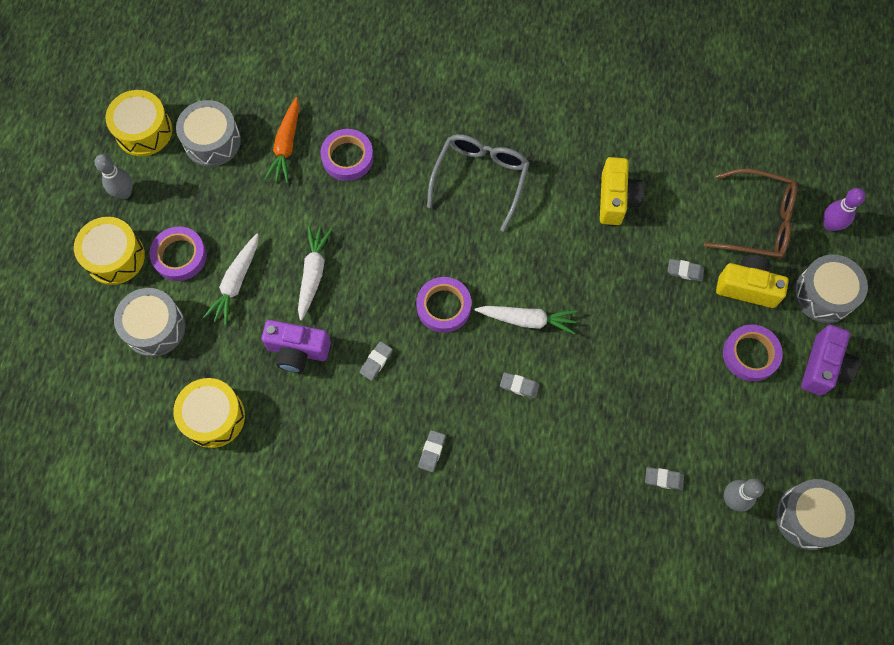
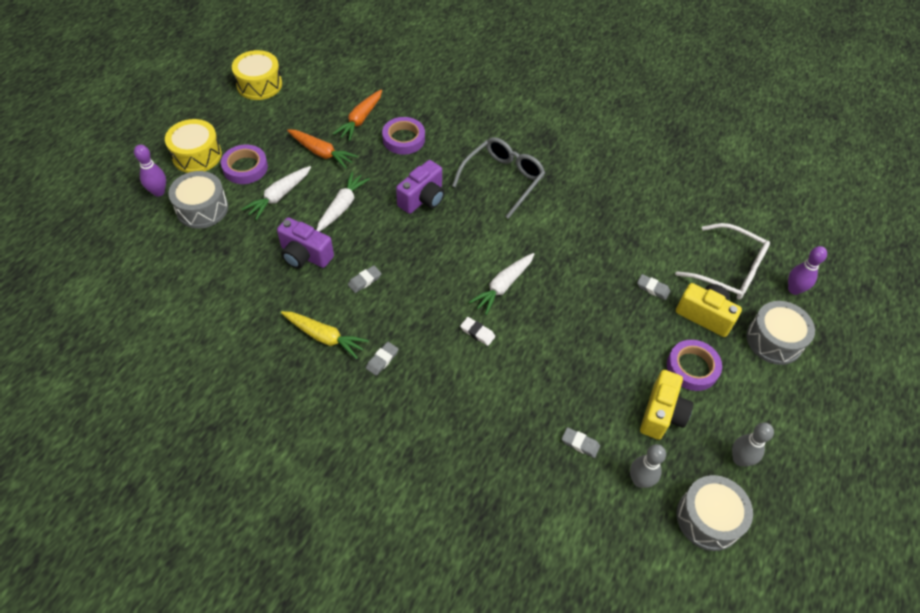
camera: 15 degrees right, 15 degrees down
grey bowling pin [95,154,133,199] -> grey bowling pin moved to [732,422,774,466]
yellow drum [173,378,245,448] -> none
grey drum [176,100,241,167] -> none
purple tape [416,277,471,333] -> none
white carrot [475,306,578,334] -> white carrot turned 105 degrees clockwise [469,253,534,315]
grey eraser [500,372,540,398] -> white eraser [460,317,495,346]
yellow camera [600,157,644,225] -> yellow camera moved to [640,370,693,440]
brown glasses [704,168,798,259] -> white glasses [675,223,770,300]
purple camera [801,325,860,396] -> purple camera moved to [396,160,445,214]
none -> purple bowling pin [134,145,166,196]
none -> yellow carrot [281,311,369,359]
none -> orange carrot [287,129,358,169]

